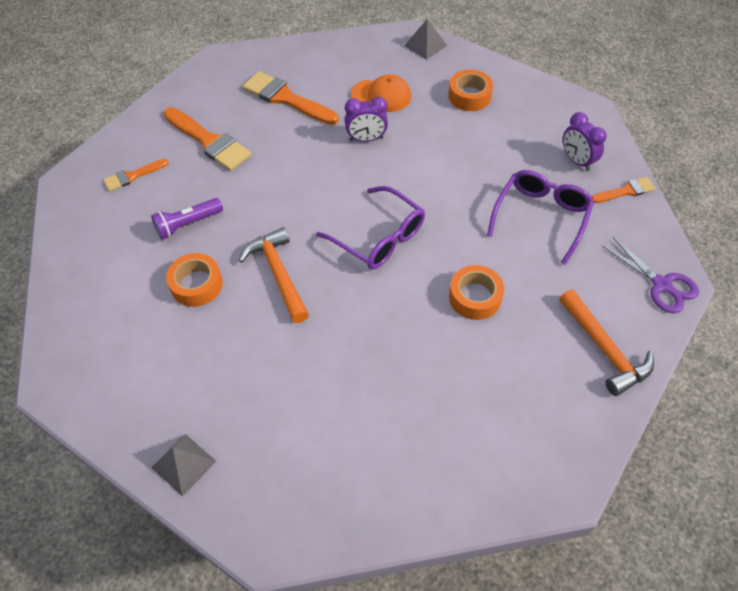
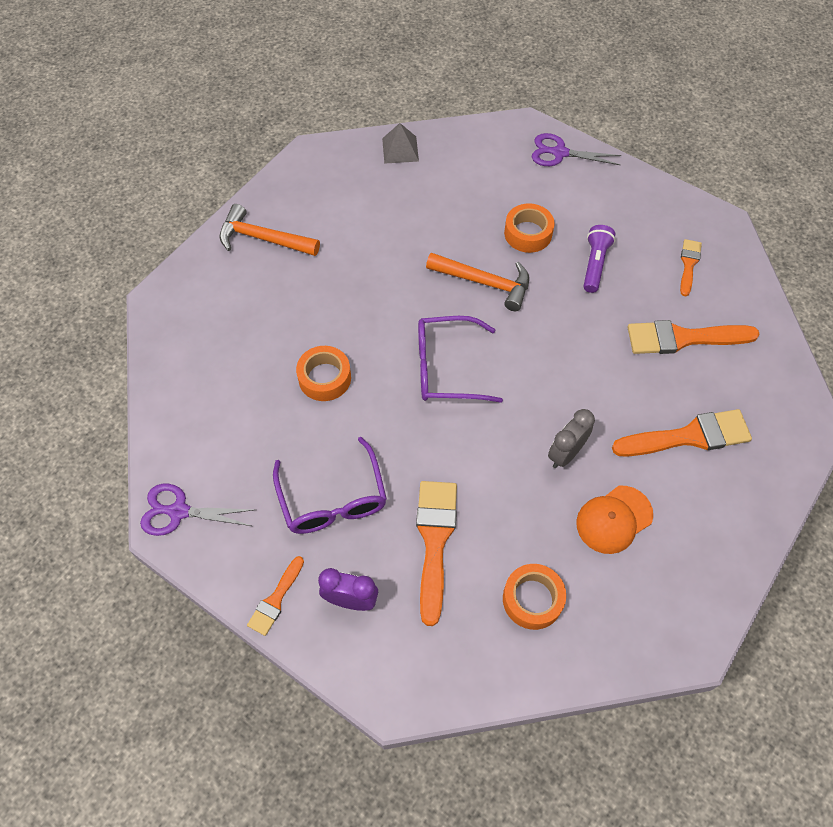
camera: 135 degrees right, 5 degrees up
purple clock [345,97,388,142] -> grey clock [548,409,595,468]
grey pyramid [404,19,447,60] -> none
orange hammer [559,289,654,396] -> orange hammer moved to [220,204,320,256]
none -> orange brush [416,481,457,626]
none -> purple scissors [532,133,621,166]

